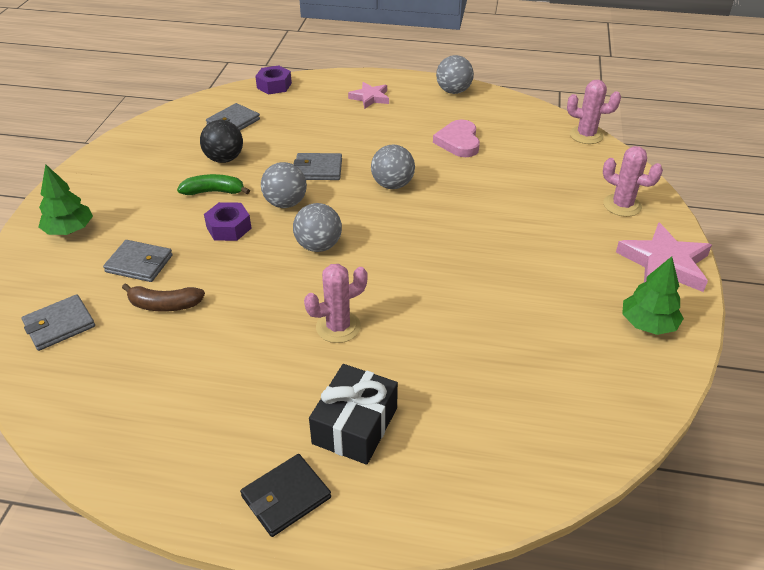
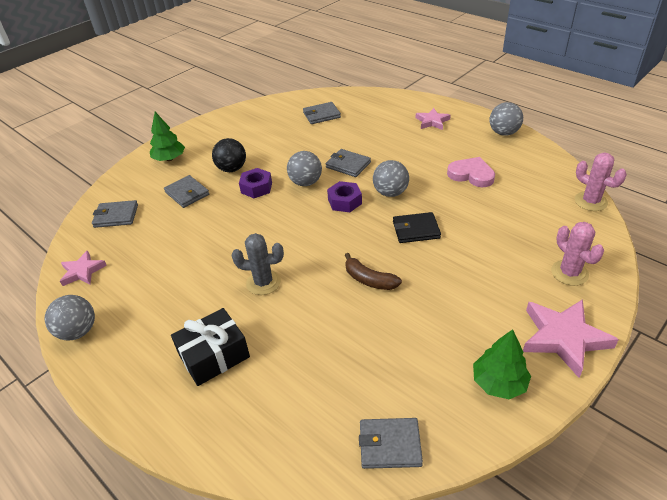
camera: 35 degrees right, 0 degrees up
brown banana [122,284,205,312] -> brown banana moved to [345,253,402,290]
green banana [177,174,250,195] -> none
black ball [200,120,243,163] -> black ball moved to [212,138,246,172]
black wallet [240,454,331,537] -> black wallet moved to [393,212,441,243]
purple nut [255,66,292,94] -> purple nut moved to [327,181,362,212]
grey ball [293,203,342,252] -> grey ball moved to [45,295,95,340]
pink cactus [304,264,368,343] -> grey cactus [232,233,284,295]
pink heart [433,120,480,157] -> pink heart turned 90 degrees clockwise [447,157,495,187]
none -> pink star [60,250,107,286]
none -> grey wallet [359,418,423,469]

